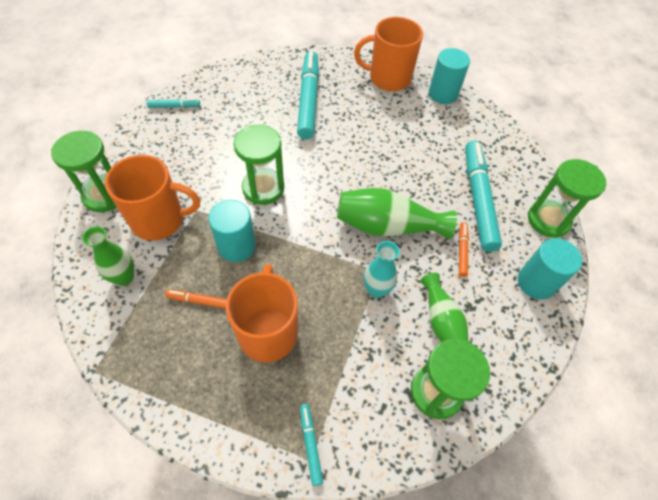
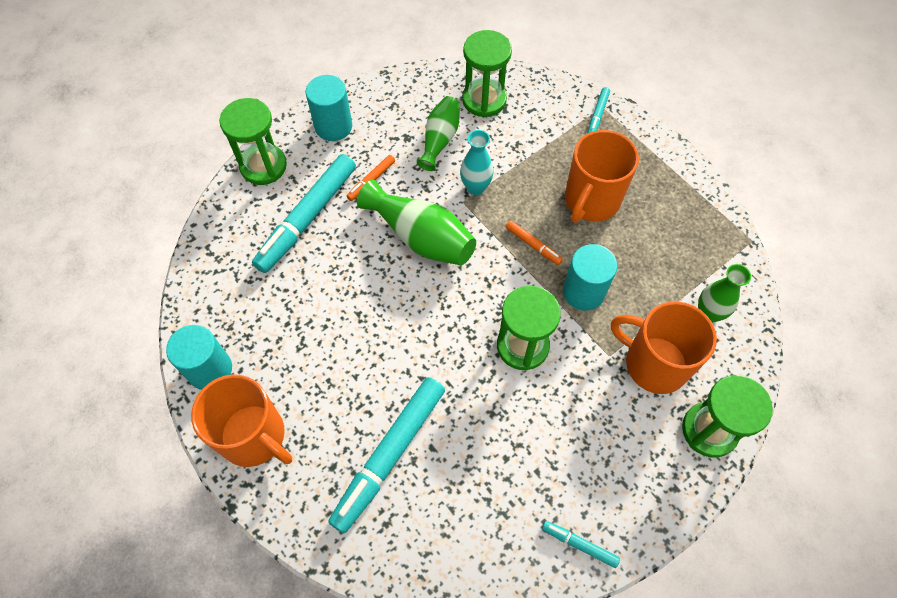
camera: 145 degrees left, 5 degrees up
orange marker [165,290,227,309] -> orange marker moved to [506,220,563,265]

